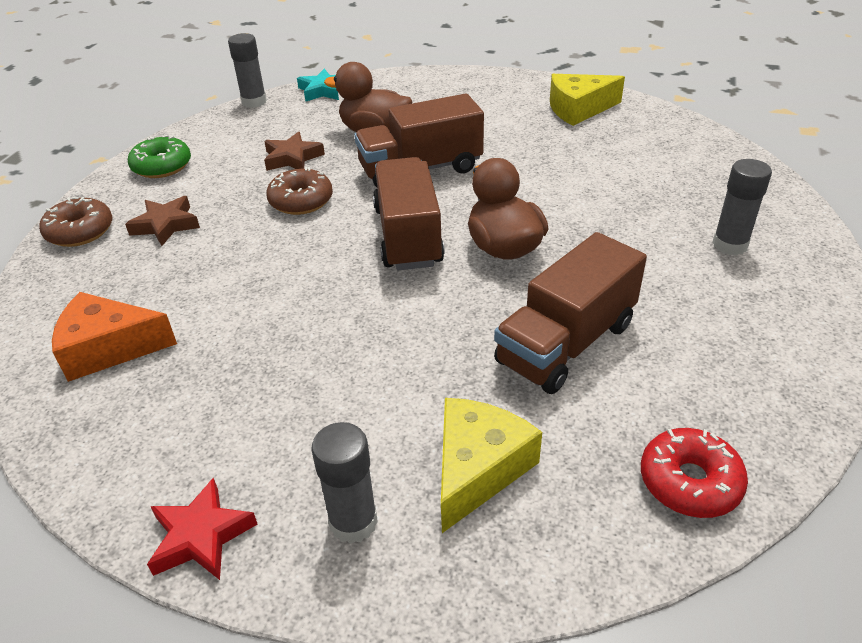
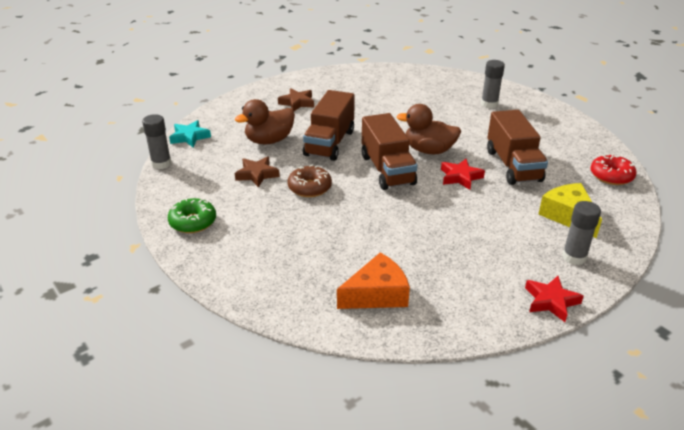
camera: 55 degrees left, 5 degrees down
brown donut [39,197,112,247] -> none
orange cheese [52,292,177,382] -> orange cheese turned 150 degrees counterclockwise [337,252,410,309]
brown star [125,196,200,246] -> brown star moved to [278,88,314,111]
brown truck [373,157,445,270] -> brown truck turned 135 degrees counterclockwise [362,113,418,190]
yellow cheese [550,74,625,126] -> none
none -> red star [441,159,485,190]

